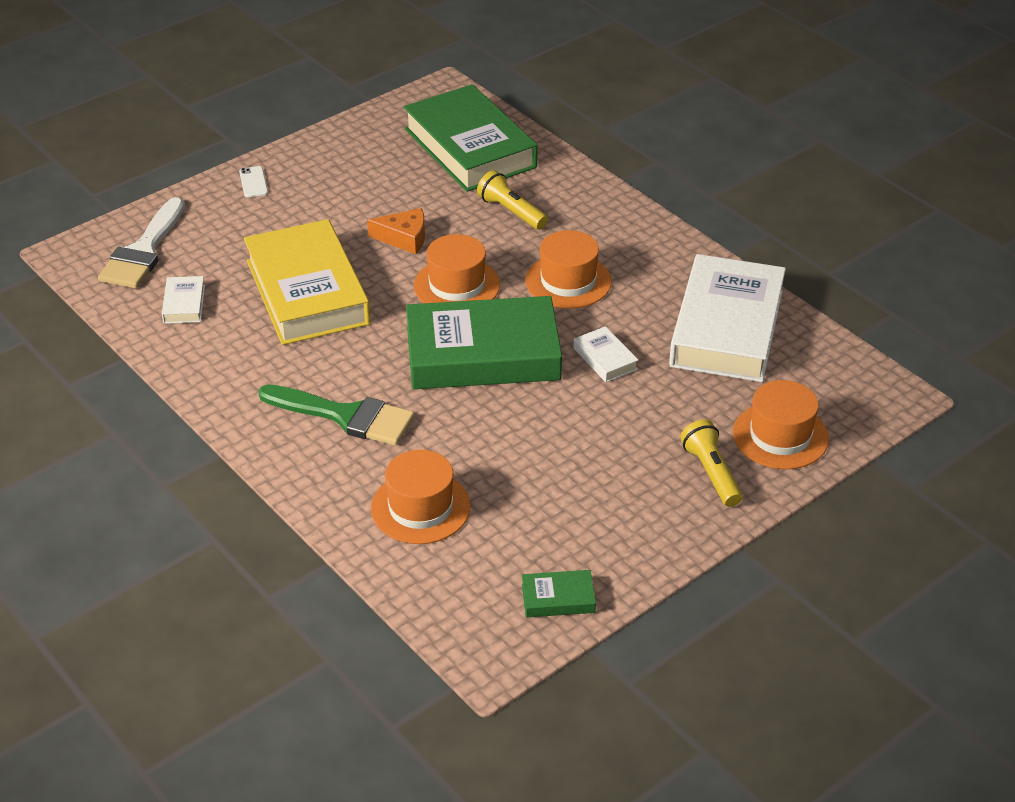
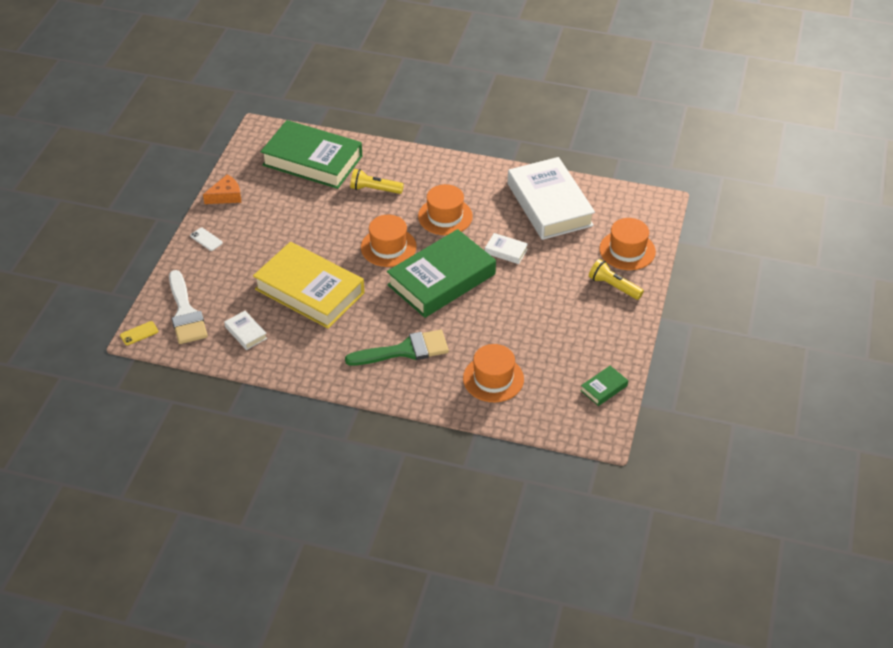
camera: 35 degrees left, 5 degrees up
orange cheese [367,208,425,254] -> orange cheese moved to [203,174,241,204]
none -> yellow phone [120,321,158,345]

